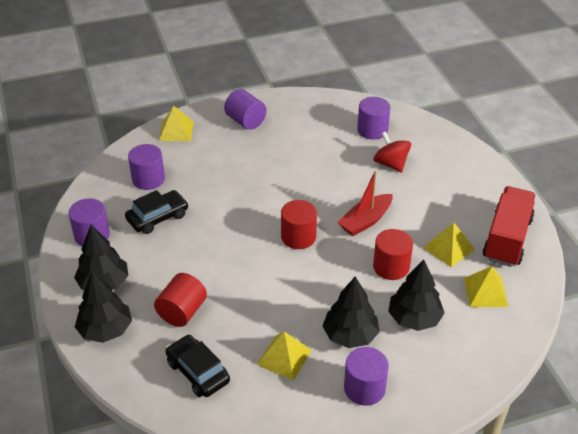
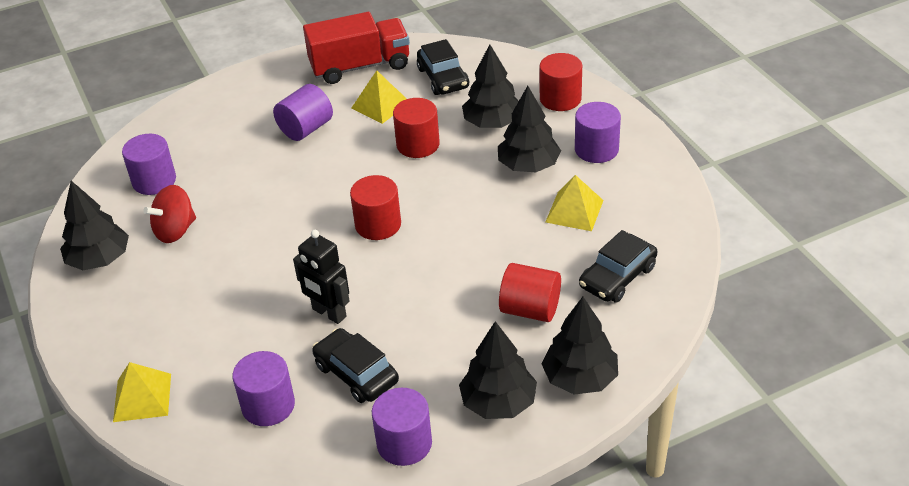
camera: 95 degrees left, 0 degrees up
purple cylinder [224,89,267,130] -> purple cylinder moved to [273,84,333,141]
red boat [338,171,392,236] -> none
red spinning top [373,132,411,173] -> red spinning top moved to [143,185,196,243]
yellow pyramid [464,266,508,307] -> black car [417,39,469,95]
red truck [483,186,536,267] -> red truck turned 150 degrees clockwise [303,12,410,84]
none -> black tree [60,181,129,270]
none -> black robot [293,230,349,324]
none -> red cylinder [540,53,582,111]

